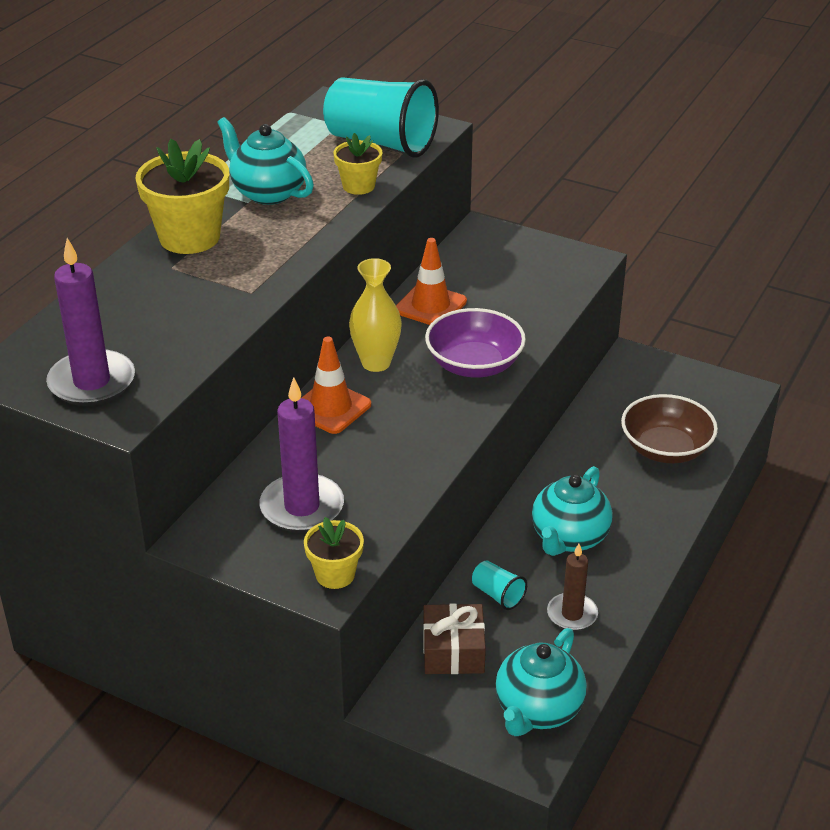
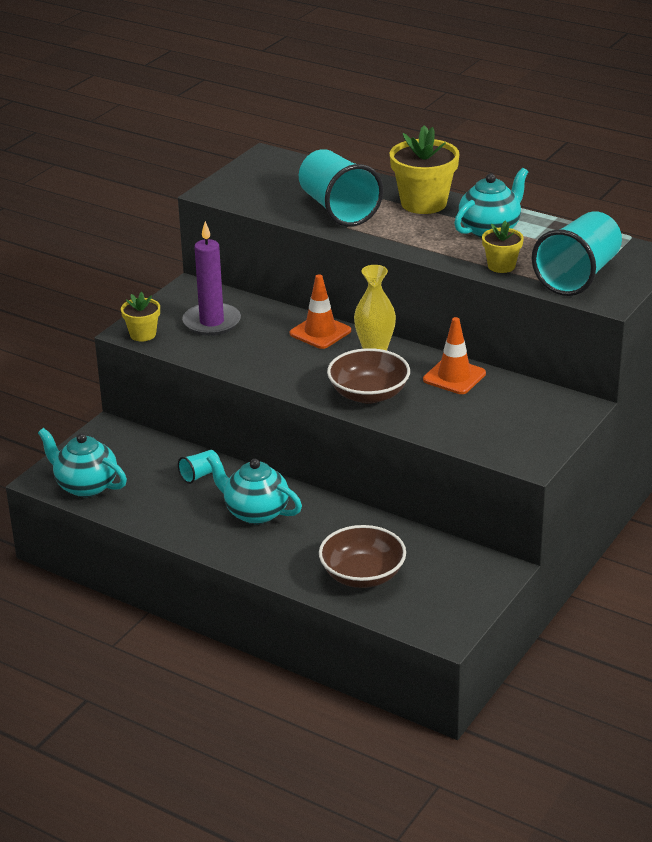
camera: 95 degrees right, 5 degrees down
purple candle [46,238,135,406] -> none
brown gift [423,603,486,674] -> none
purple bowl [425,308,526,378] -> brown bowl [327,348,410,404]
brown candle [547,544,598,631] -> none
none -> turquoise cup [299,149,383,227]

